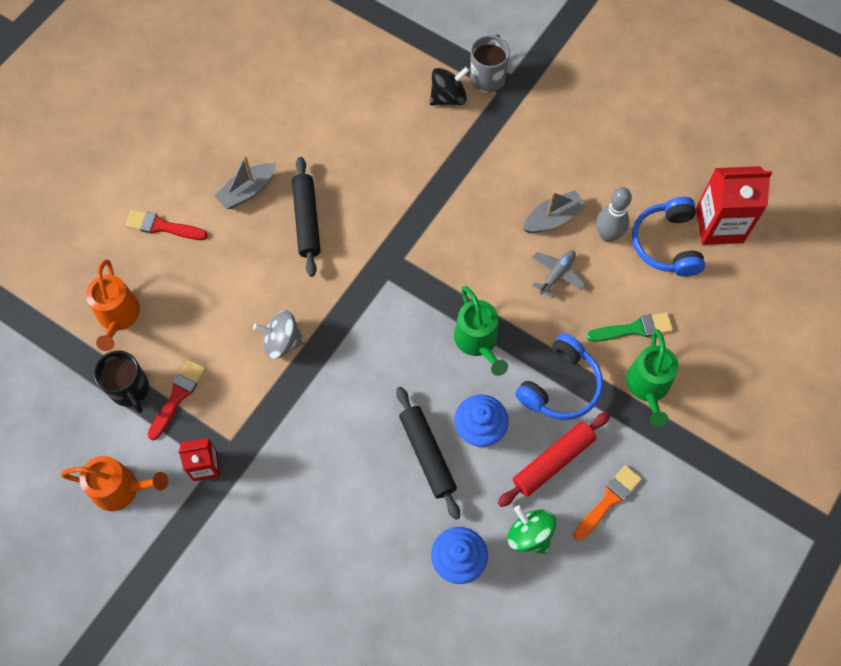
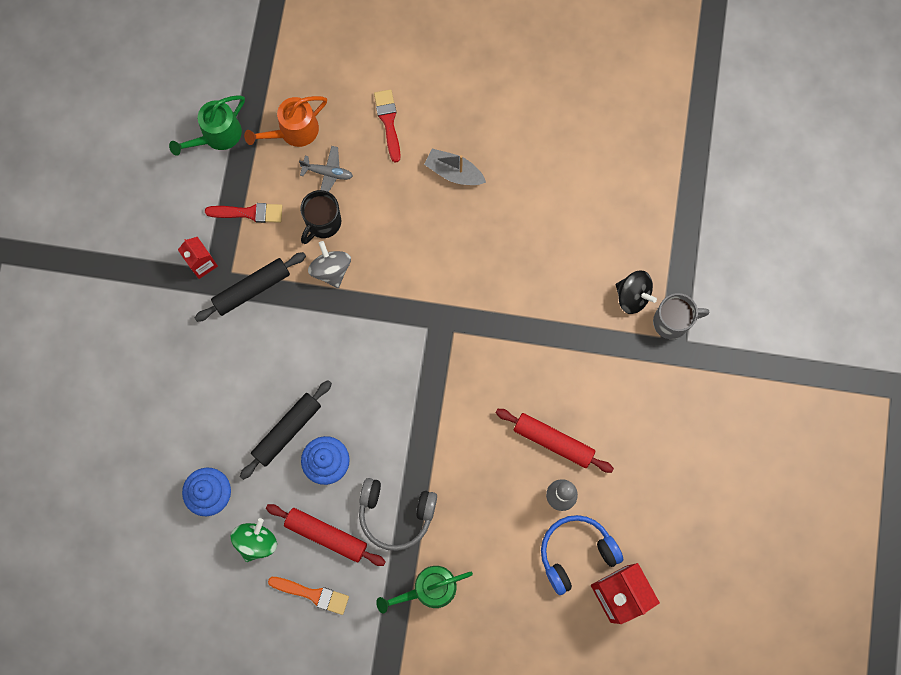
camera: 65 degrees right, 10 degrees up
orange watering can [61,456,168,511] -> none
black mug [94,351,149,413] -> black mug moved to [300,190,341,244]
black rolling pin [292,157,321,277] -> black rolling pin moved to [195,252,306,322]
green watering can [454,286,508,376] -> green watering can moved to [169,95,245,156]
blue headphones [515,333,603,420] -> grey headphones [359,478,437,551]
grey boat [523,190,586,233] -> red rolling pin [496,409,614,473]
grey plane [532,250,585,299] -> grey plane moved to [299,146,353,192]
green brush [586,312,673,342] -> none

